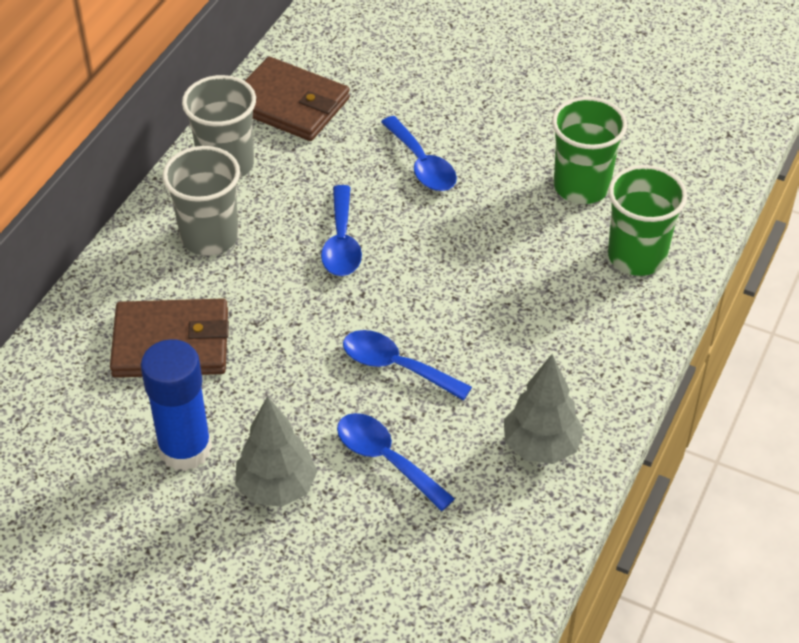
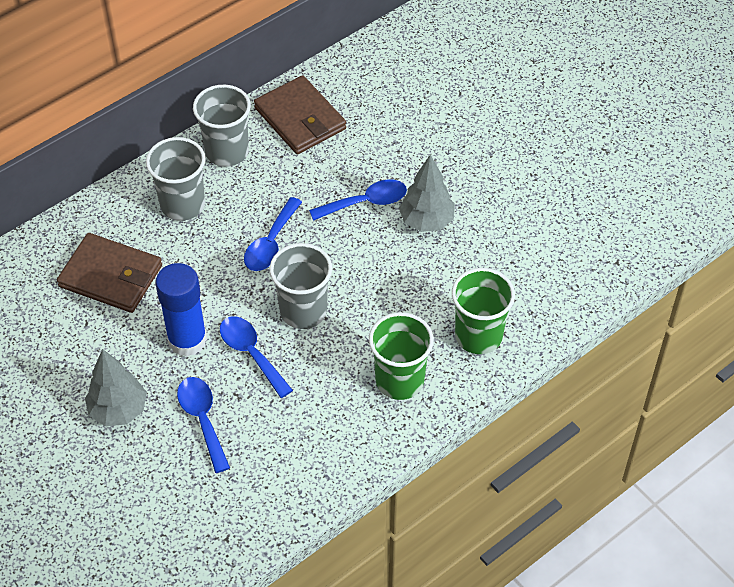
camera: 25 degrees right, 5 degrees up
blue glue stick [141,339,212,471] -> blue glue stick moved to [156,263,207,357]
blue spoon [381,116,457,191] -> blue spoon turned 105 degrees counterclockwise [309,179,407,221]
grey tree [504,354,584,464] -> grey tree moved to [399,154,455,232]
green cup [552,97,627,204] -> green cup moved to [369,312,434,400]
none -> grey cup [270,243,332,329]

